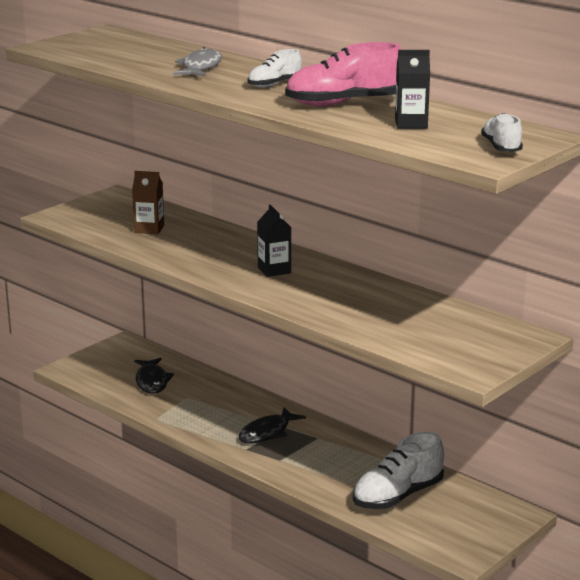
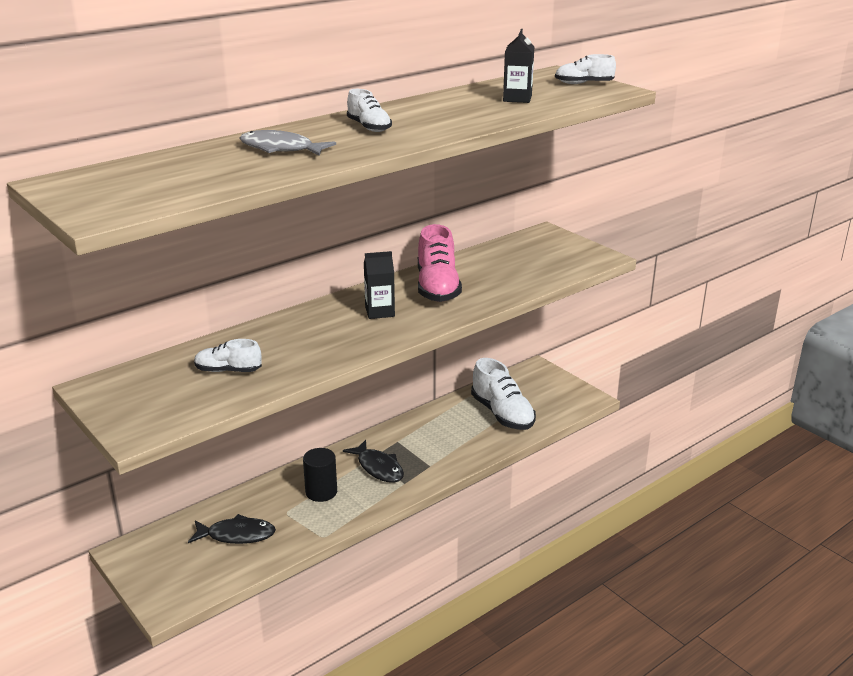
camera: 80 degrees left, 5 degrees up
brown carton [132,171,164,235] -> white shoe [194,339,262,372]
pink shoe [285,42,401,106] -> pink shoe moved to [418,224,462,302]
none -> black cylinder [303,448,337,502]

